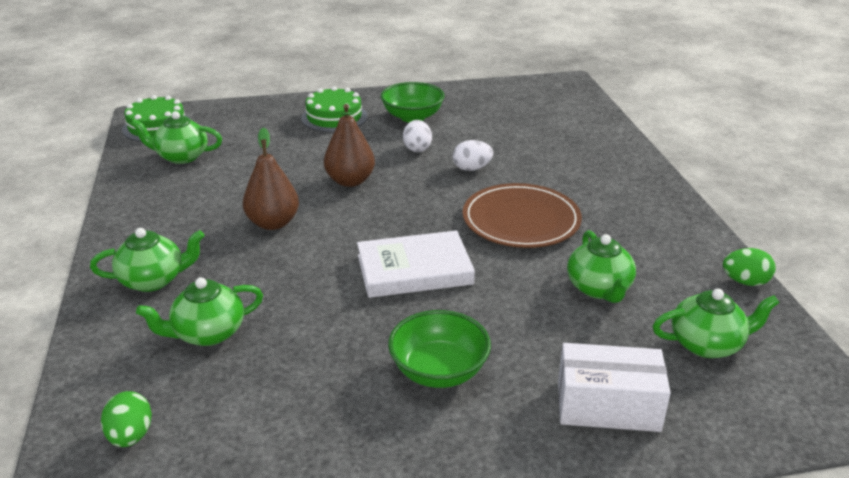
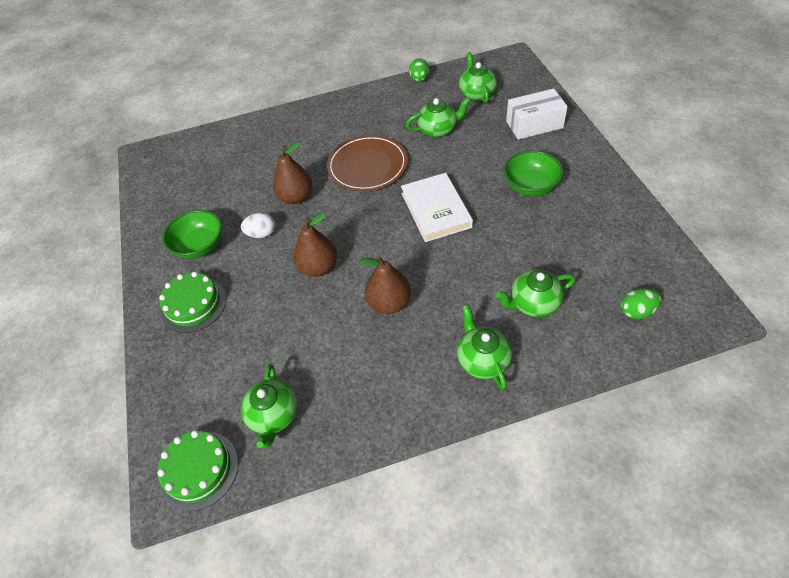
camera: 90 degrees left, 20 degrees up
green teapot [136,277,263,346] -> green teapot turned 105 degrees clockwise [496,269,576,317]
white egg [453,140,493,171] -> brown pear [273,141,312,204]
white box [558,343,671,432] -> white box turned 75 degrees clockwise [506,88,568,140]

